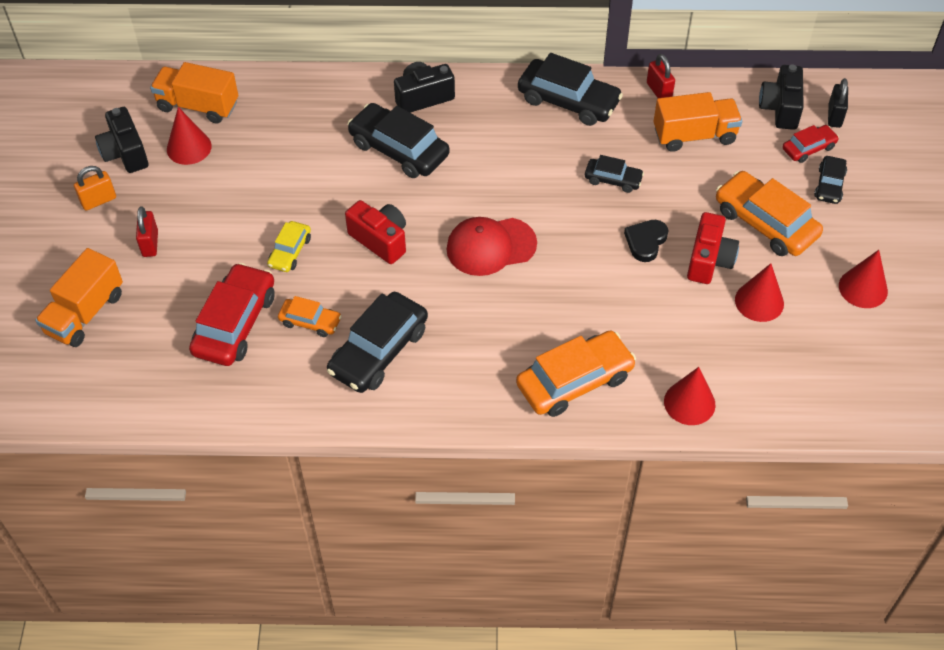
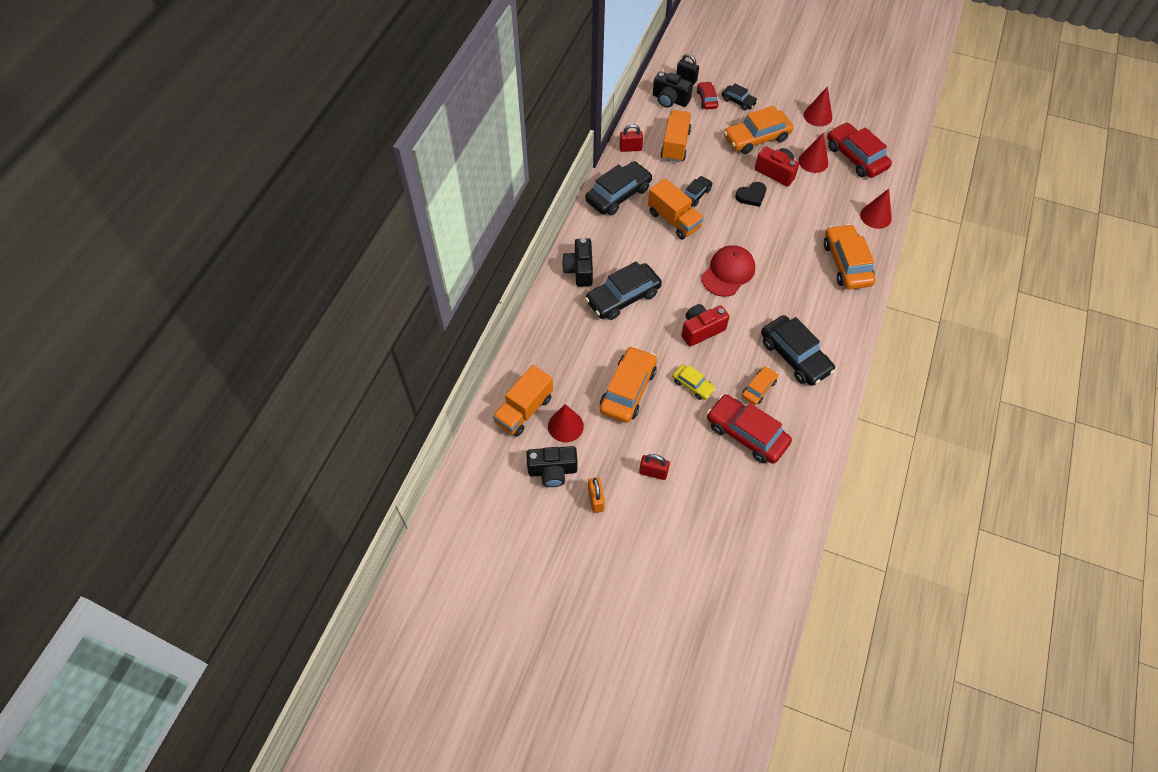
camera: 70 degrees left, 5 degrees up
orange truck [35,248,123,347] -> orange truck moved to [648,178,704,240]
red cap [446,217,537,276] -> red cap turned 150 degrees counterclockwise [701,245,755,297]
black heart [624,220,669,262] -> black heart turned 75 degrees counterclockwise [735,182,766,207]
none -> orange car [600,346,657,423]
none -> red car [827,122,892,178]

